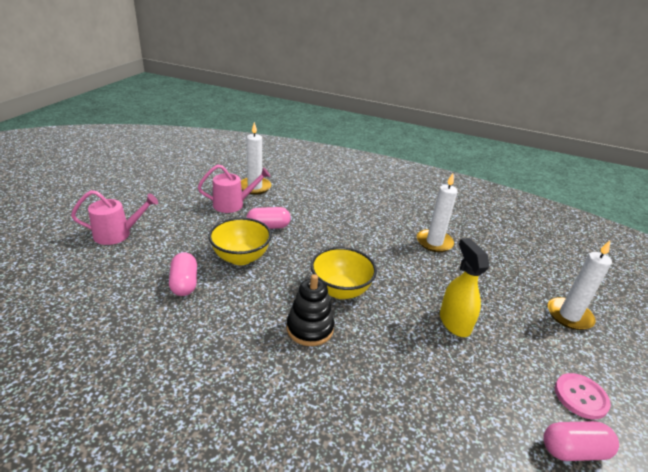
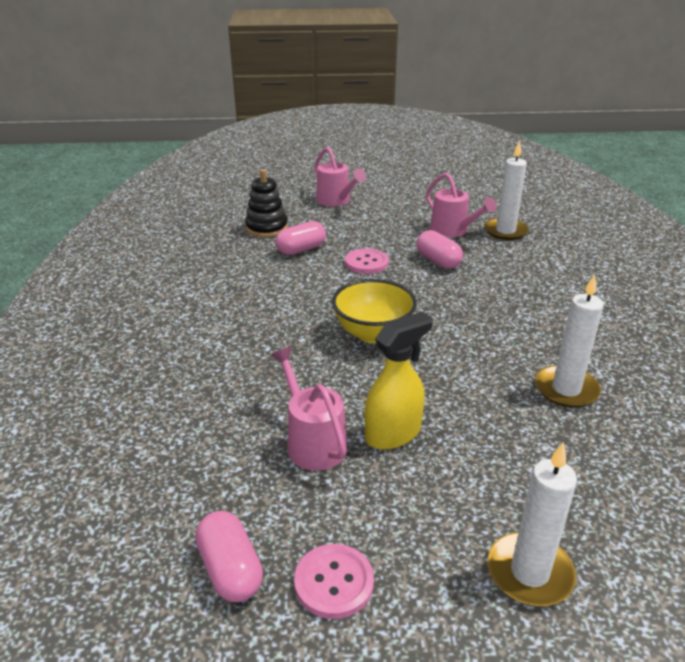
camera: 70 degrees right, 0 degrees up
yellow bowl [208,218,272,265] -> pink button [345,248,389,274]
black stacking toy [287,274,335,346] -> black stacking toy moved to [245,169,288,237]
none -> pink watering can [271,347,347,471]

